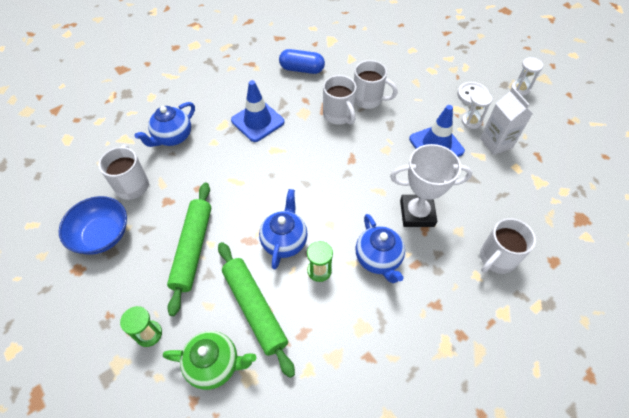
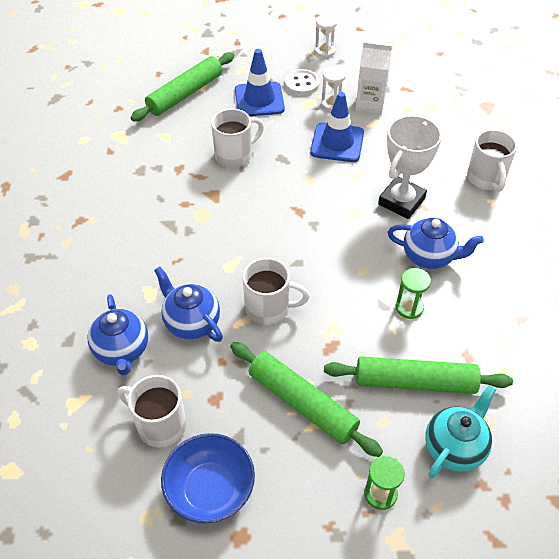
camera: 55 degrees left, 5 degrees down
green teapot [163,331,256,390] -> turquoise teapot [425,385,496,479]
blue traffic cone [231,80,284,142] -> blue traffic cone moved to [235,49,285,116]
blue teapot [259,189,308,269] -> blue teapot moved to [154,267,223,342]
blue capsule [279,49,325,74] -> none
white mug [323,75,357,125] -> white mug moved to [242,258,310,325]
none -> green rolling pin [130,52,234,121]

